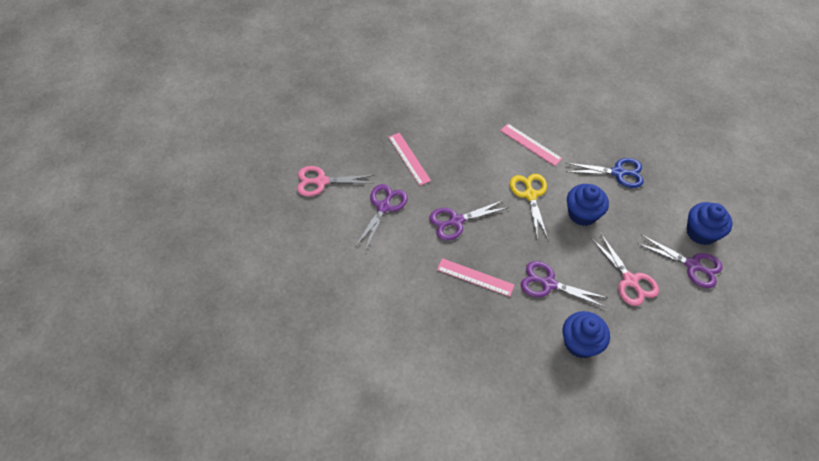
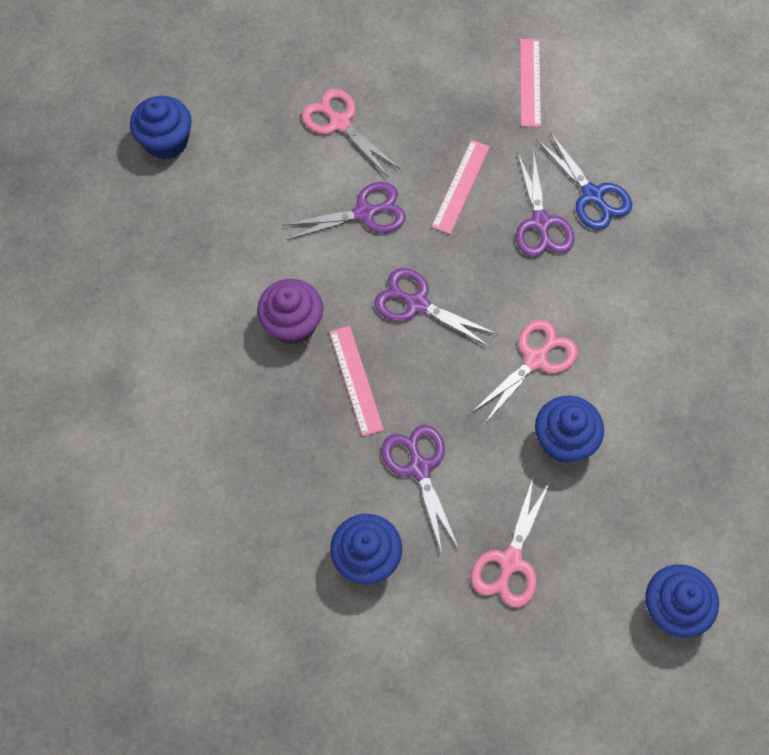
camera: 50 degrees right, 10 degrees up
pink ruler [500,123,563,166] -> pink ruler moved to [520,39,541,127]
yellow scissors [510,174,548,240] -> pink scissors [471,320,578,425]
blue scissors [566,158,644,188] -> blue scissors moved to [537,132,632,230]
purple scissors [636,235,723,288] -> purple scissors moved to [516,150,575,257]
none -> blue cupcake [130,96,192,160]
none -> purple cupcake [257,279,323,345]

